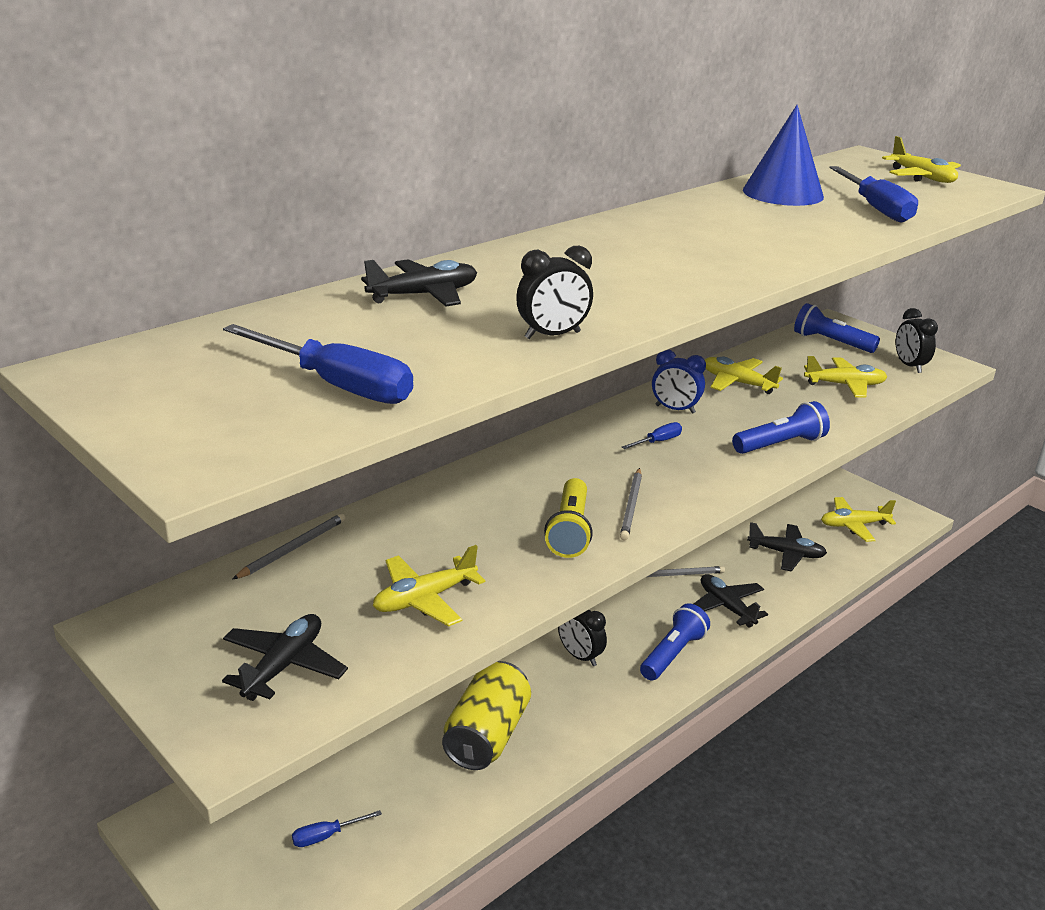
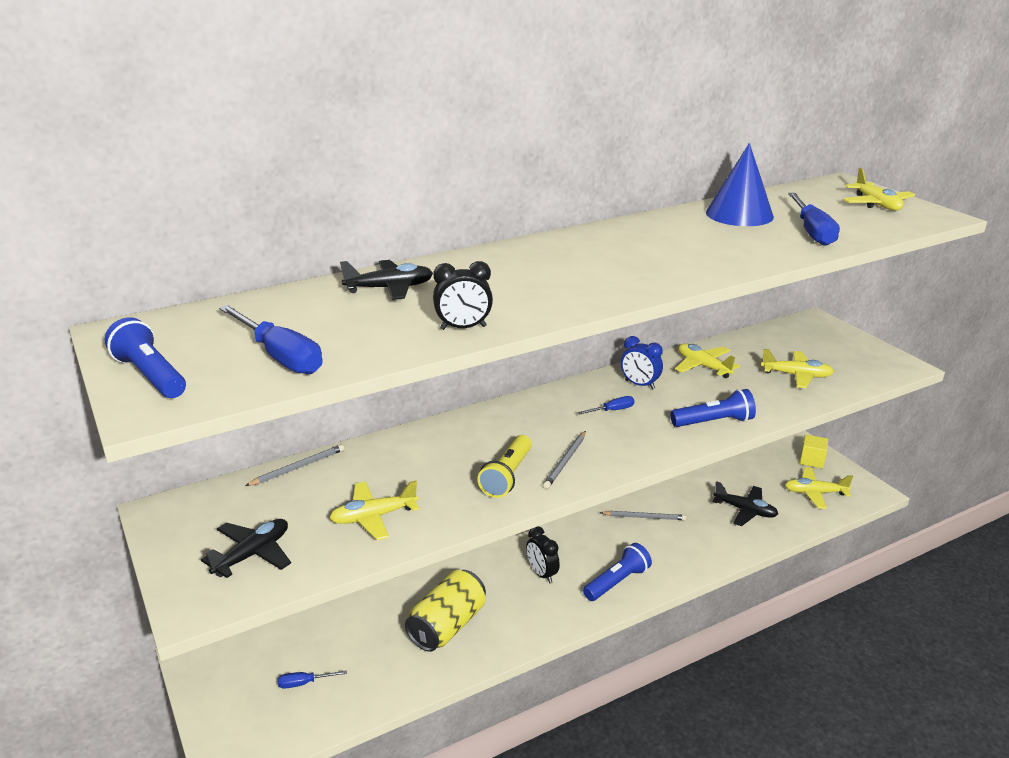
camera: 15 degrees right, 0 degrees up
black plane [694,574,768,628] -> none
blue flashlight [794,303,880,353] -> blue flashlight moved to [105,317,186,398]
black clock [896,308,938,373] -> none
none -> yellow cube [800,434,828,468]

